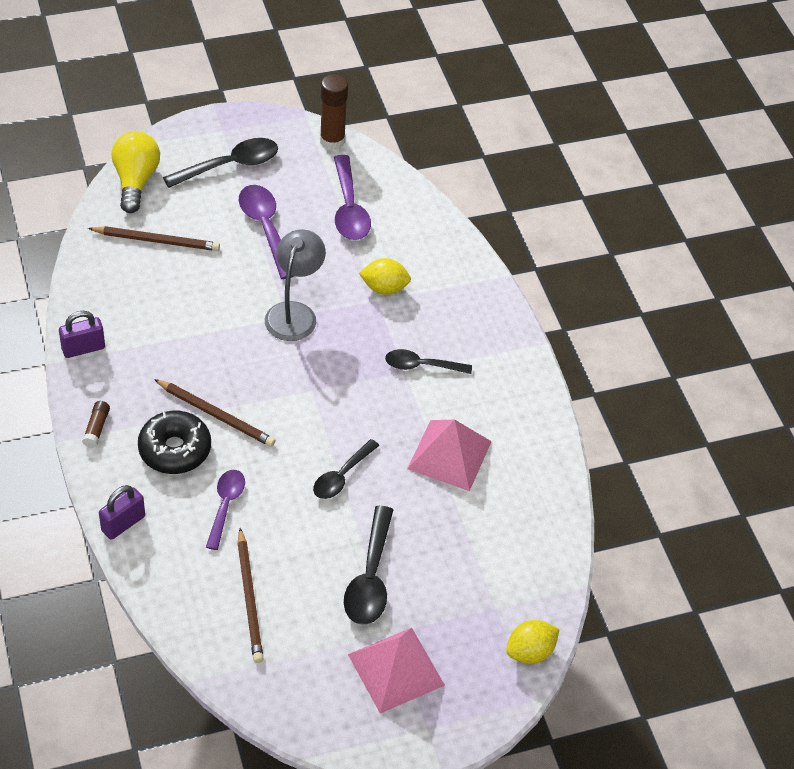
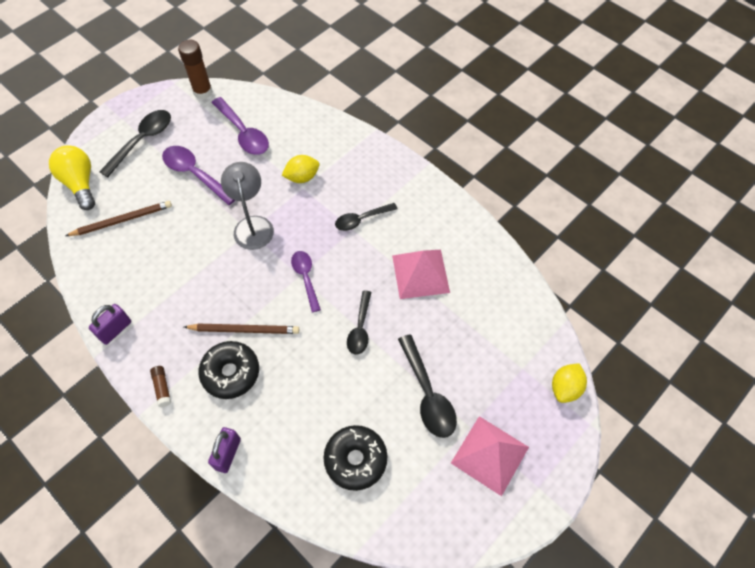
camera: 25 degrees left, 10 degrees up
purple spoon [206,470,245,550] -> purple spoon moved to [291,251,321,312]
brown pencil [237,528,264,663] -> black donut [324,425,387,491]

